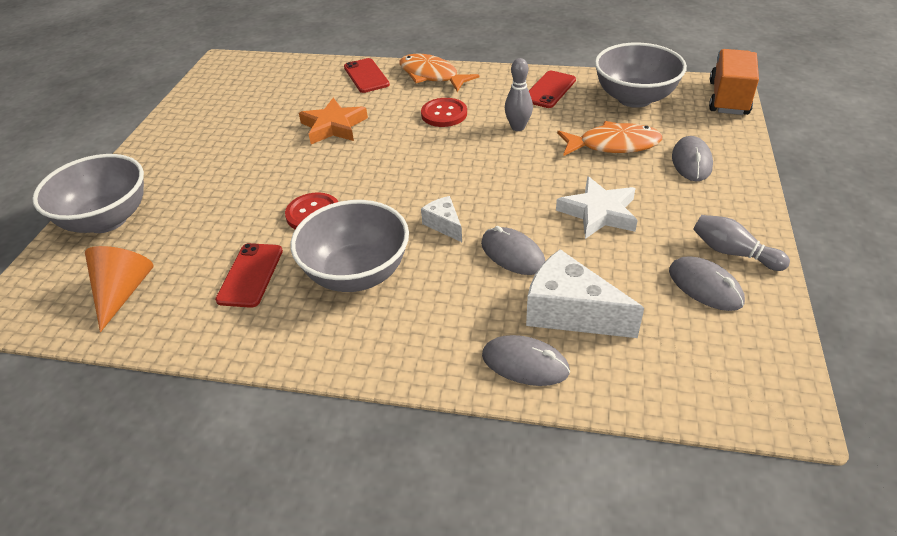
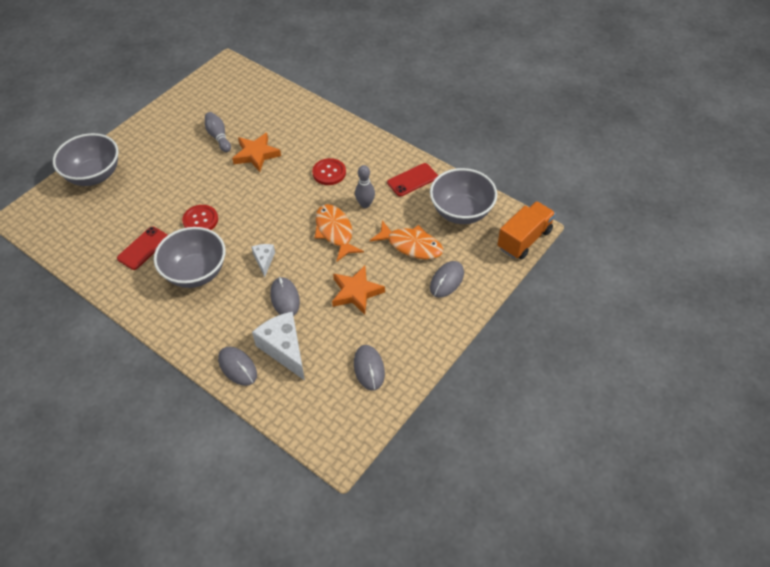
camera: 25 degrees right, 10 degrees up
orange cone [85,246,154,332] -> none
red phone [344,58,390,93] -> none
orange fish [400,53,480,92] -> orange fish moved to [314,204,364,261]
white star [556,176,638,239] -> orange star [332,266,385,315]
grey bowling pin [693,215,790,271] -> grey bowling pin moved to [205,112,231,152]

